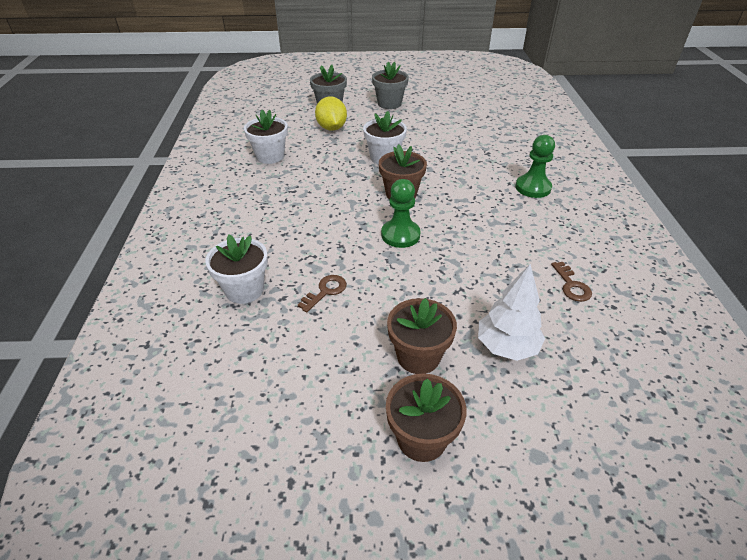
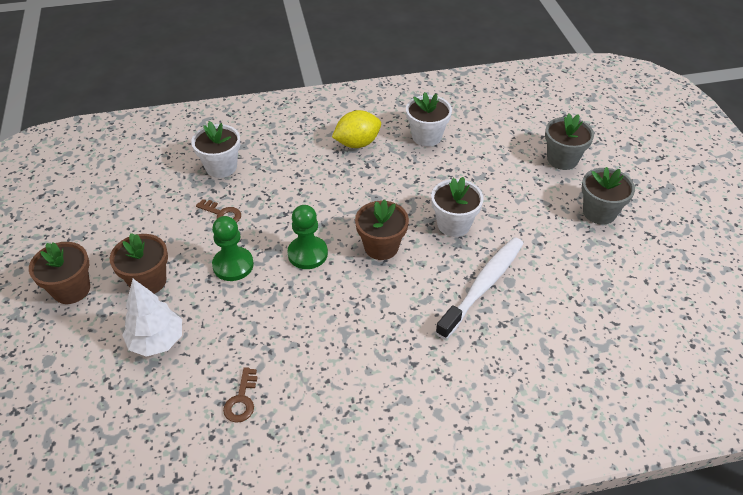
camera: 80 degrees right, 5 degrees up
yellow lemon [315,96,347,131] -> yellow lemon moved to [332,110,381,148]
green pawn [515,135,555,198] -> green pawn moved to [212,216,254,281]
brown key [551,262,592,302] -> brown key turned 60 degrees counterclockwise [223,367,258,423]
none -> white toothbrush [435,237,524,340]

